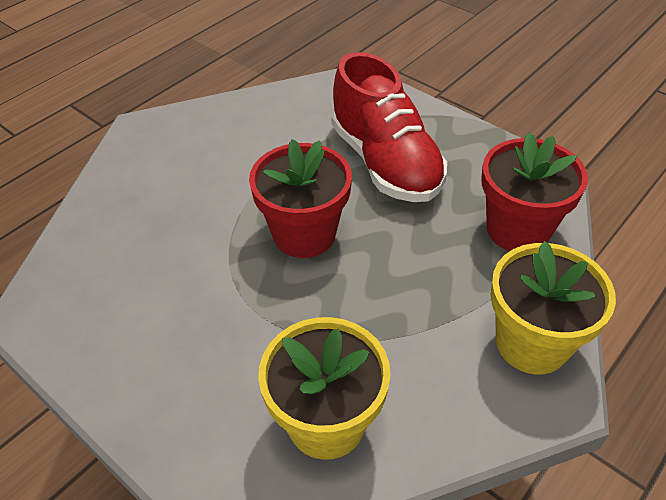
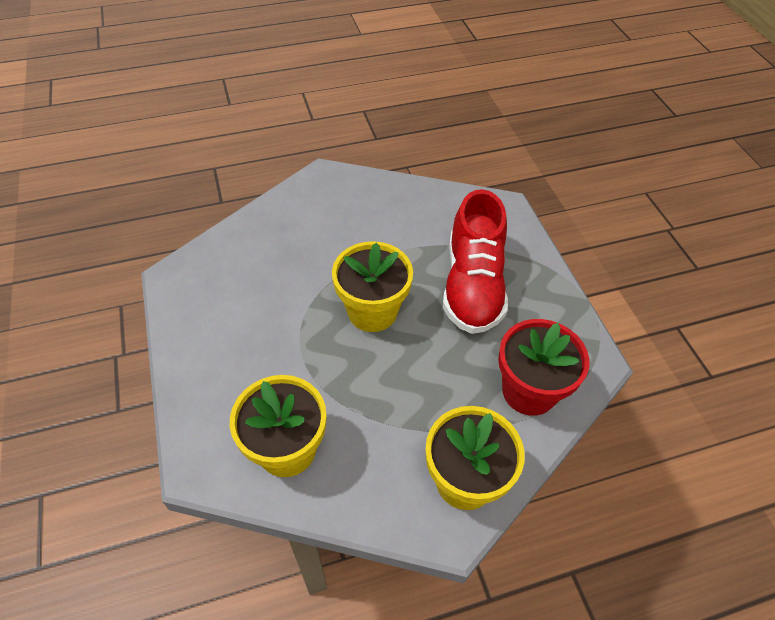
camera: 30 degrees right, 5 degrees up
red flower pot [249,139,352,258] -> yellow flower pot [332,241,413,332]

